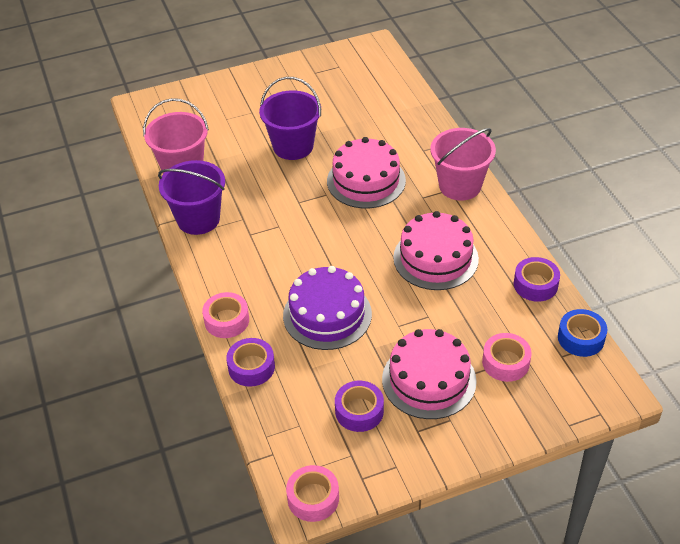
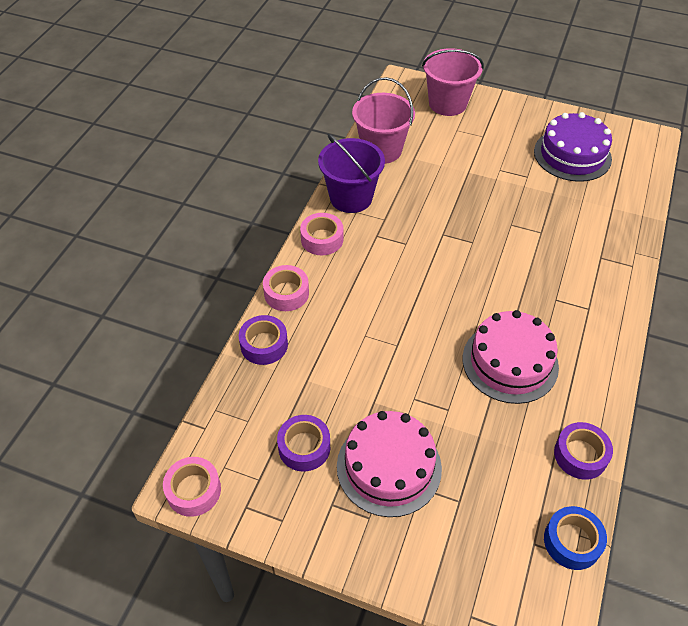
camera: 40 degrees right, 5 degrees up
purple bucket [259,77,321,160] -> none
purple cake [283,266,372,350] -> purple cake moved to [534,112,612,182]
pink cake [327,137,406,208] -> none
pink bucket [430,128,496,201] -> pink bucket moved to [422,48,484,116]
pink tape [482,333,532,382] -> pink tape moved to [300,213,343,255]

